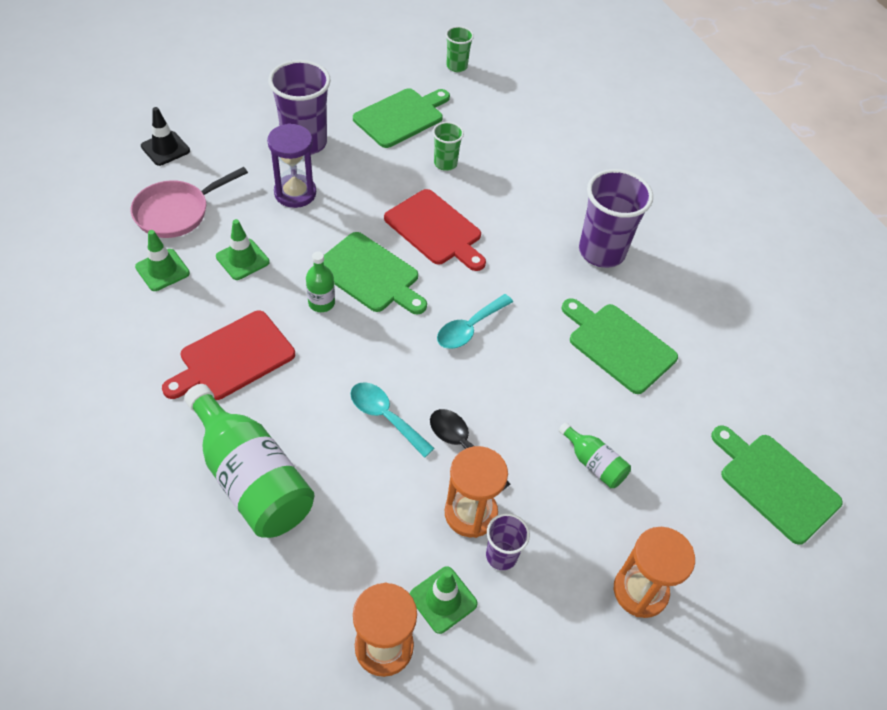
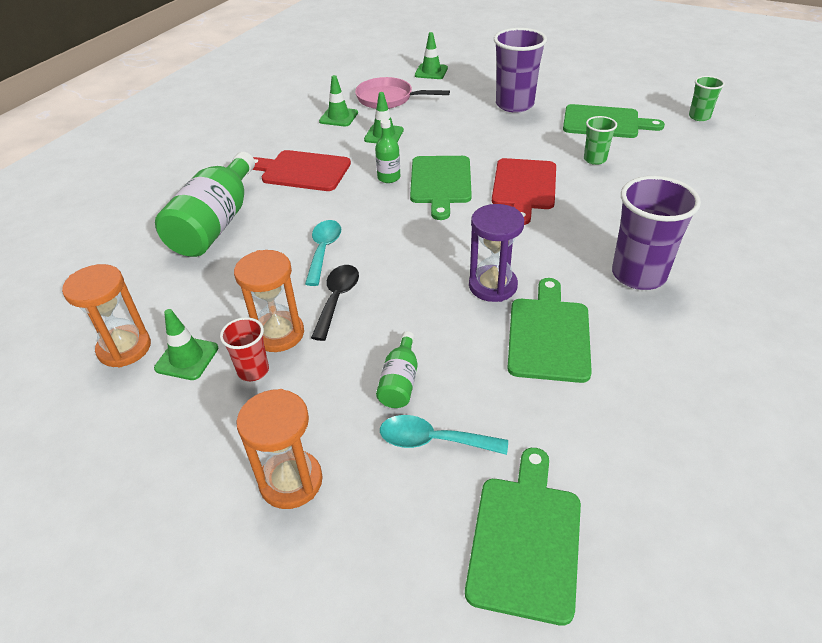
camera: 60 degrees right, 10 degrees down
black traffic cone [141,107,190,166] -> green traffic cone [415,32,448,79]
purple hourglass [267,123,316,208] -> purple hourglass moved to [469,204,524,302]
turquoise spoon [437,294,513,349] -> turquoise spoon moved to [380,415,508,455]
purple cup [486,513,530,570] -> red cup [220,317,269,381]

